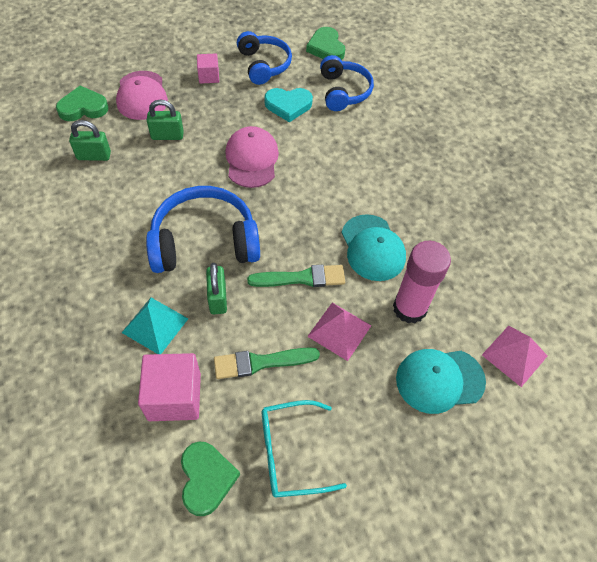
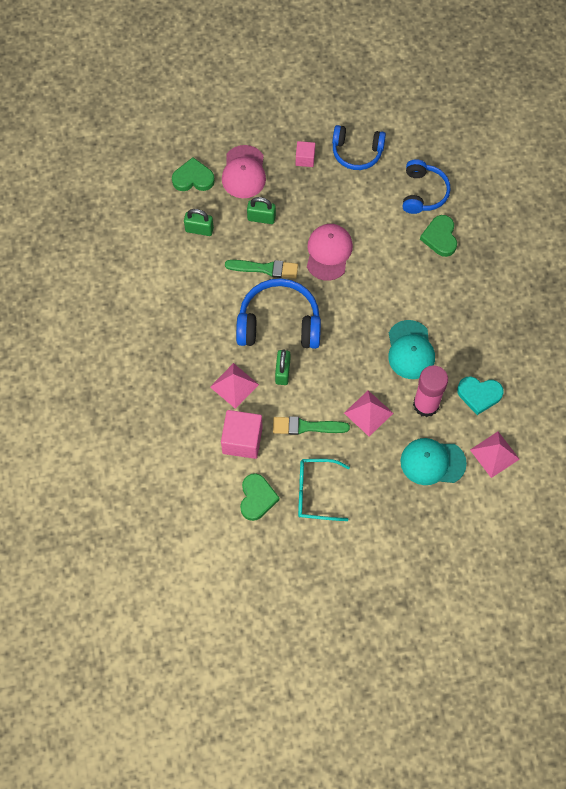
camera: 15 degrees right, 10 degrees up
turquoise pyramid [122,298,188,354] -> pink pyramid [210,363,259,409]
blue headphones [237,31,292,85] -> blue headphones turned 105 degrees clockwise [332,125,386,170]
green brush [247,265,345,287] -> green brush moved to [225,260,298,279]
turquoise heart [264,88,313,122] -> turquoise heart moved to [457,377,504,415]
green heart [306,27,345,60] -> green heart moved to [420,215,457,257]

